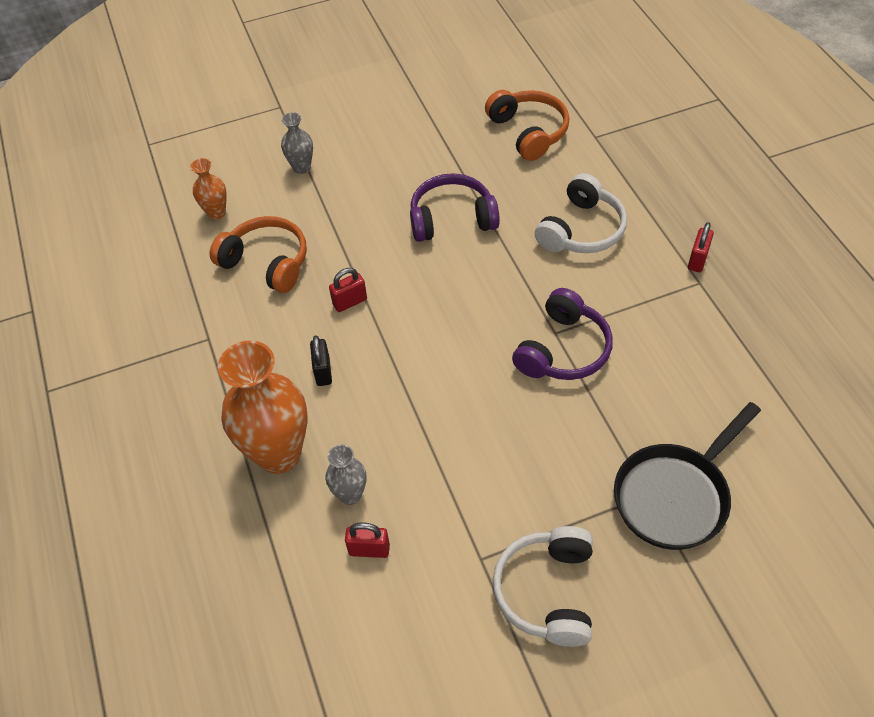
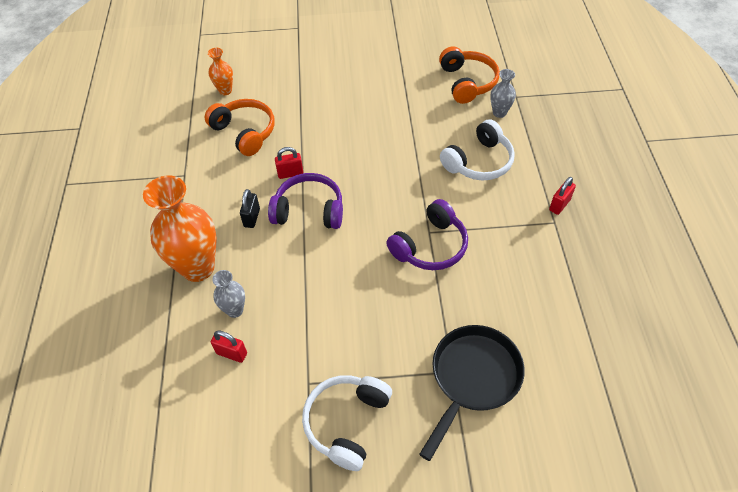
camera: 15 degrees right, 0 degrees up
grey vase [281,112,313,174] -> grey vase moved to [490,69,516,118]
purple headphones [410,173,500,242] -> purple headphones moved to [268,173,343,229]
black pan [614,402,761,550] -> black pan turned 150 degrees clockwise [419,325,525,461]

